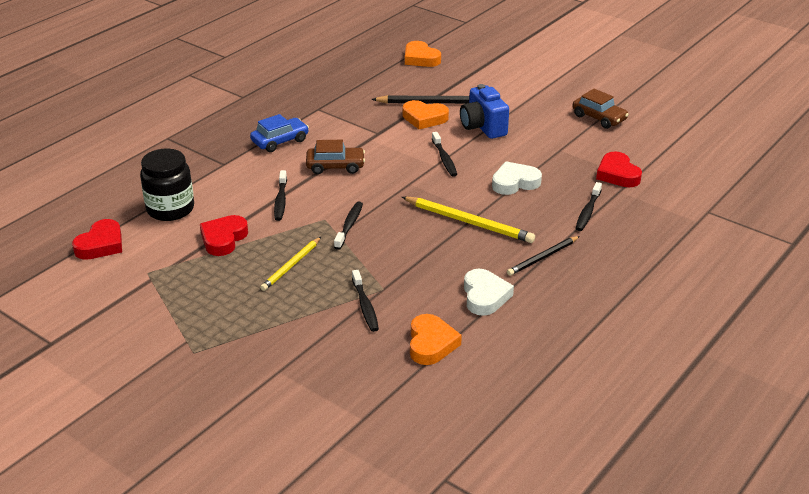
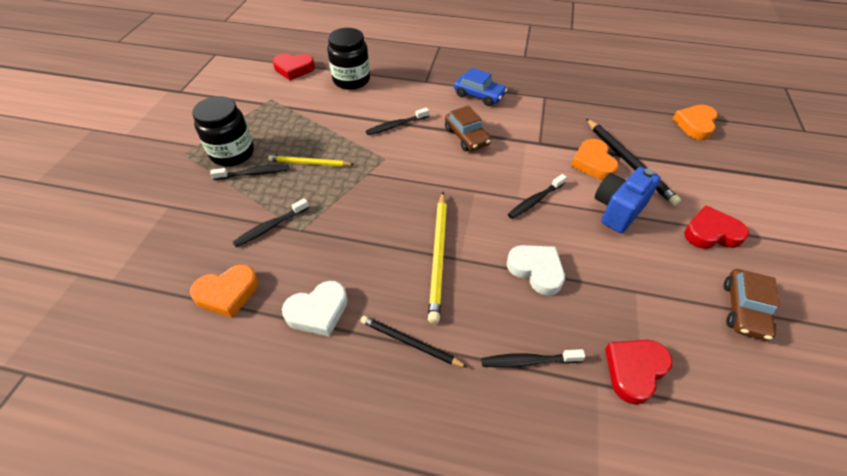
camera: 65 degrees right, 15 degrees up
red heart [200,215,248,256] -> red heart moved to [684,205,749,249]
black toothbrush [334,201,363,250] -> black toothbrush moved to [210,165,289,180]
none -> black jar [192,96,254,166]

